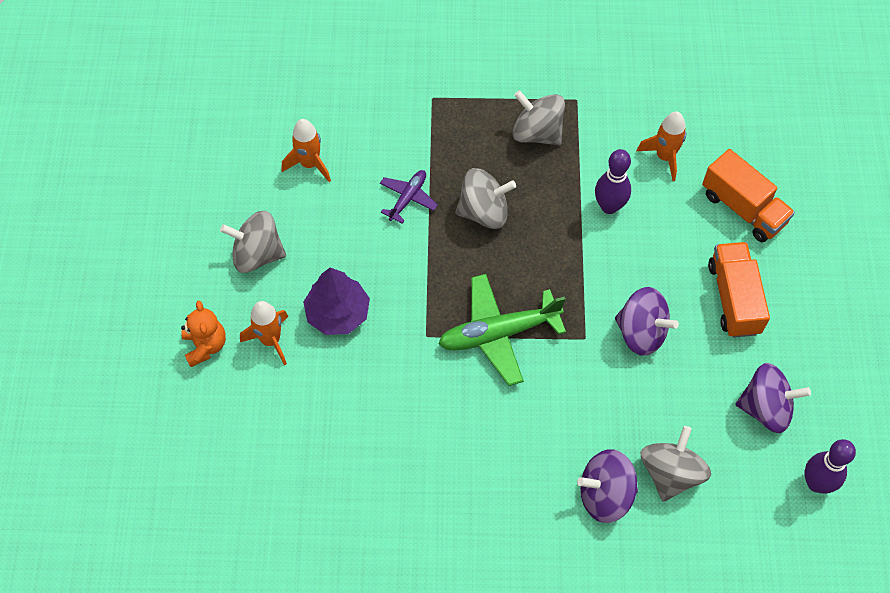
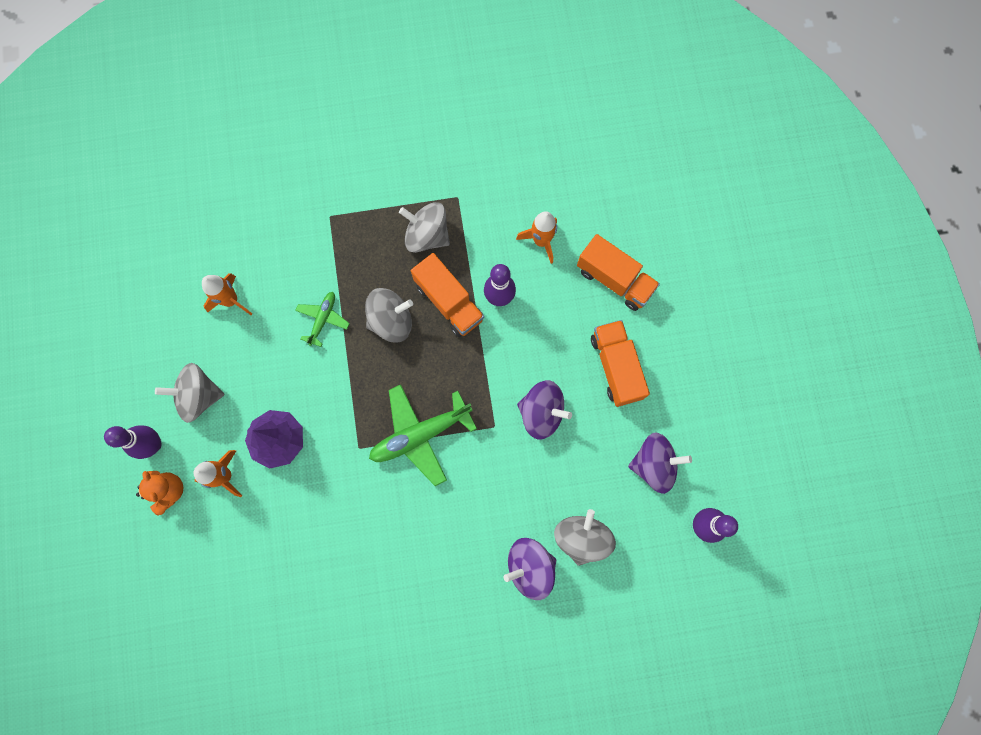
camera: 10 degrees left, 15 degrees up
purple plane [380,170,438,224] -> green plane [295,292,350,347]
none -> purple bowling pin [104,425,162,459]
none -> orange truck [411,253,484,337]

